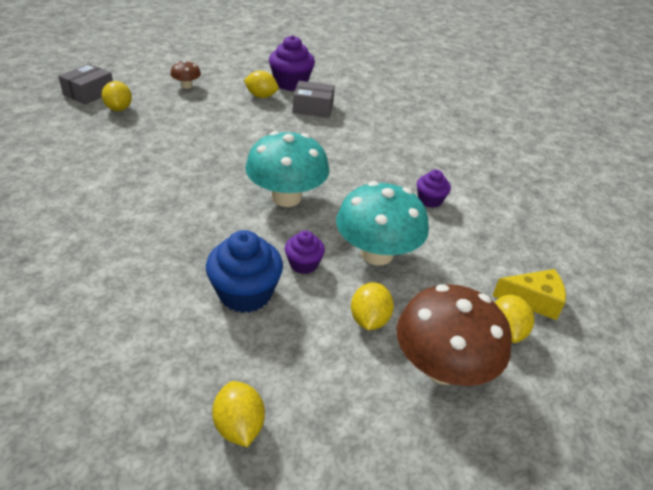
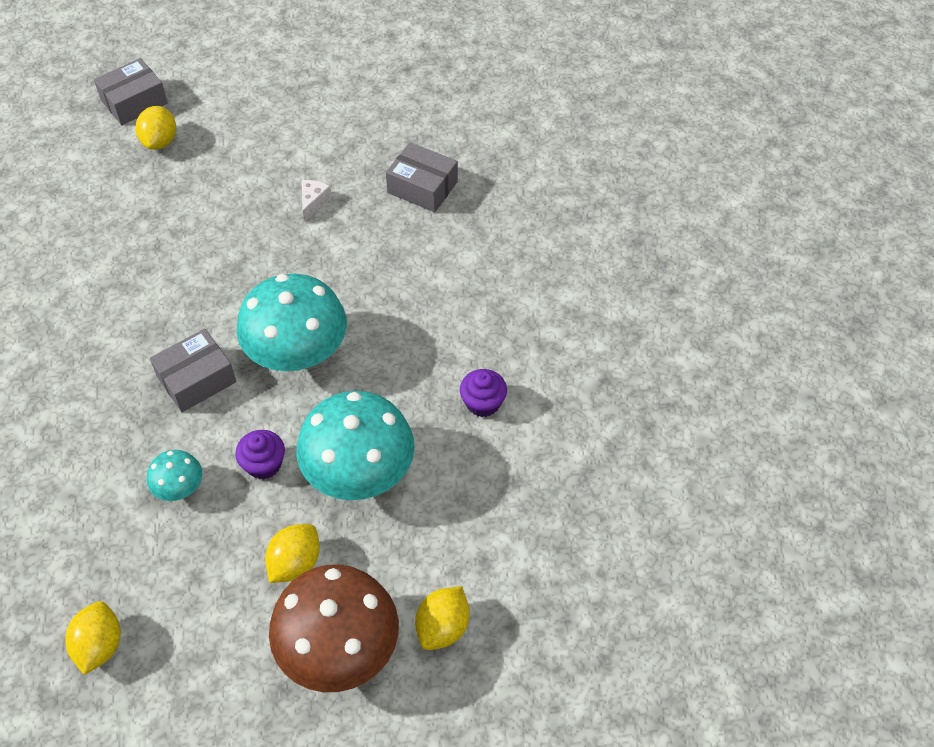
camera: 25 degrees right, 15 degrees up
brown mushroom [170,61,201,89] -> none
blue cupcake [206,230,283,313] -> turquoise mushroom [147,450,202,501]
yellow lemon [244,71,279,98] -> none
purple cupcake [269,35,315,91] -> none
yellow cheese [492,269,566,320] -> none
none -> grey box [150,328,236,412]
none -> white cheese [302,180,332,222]

